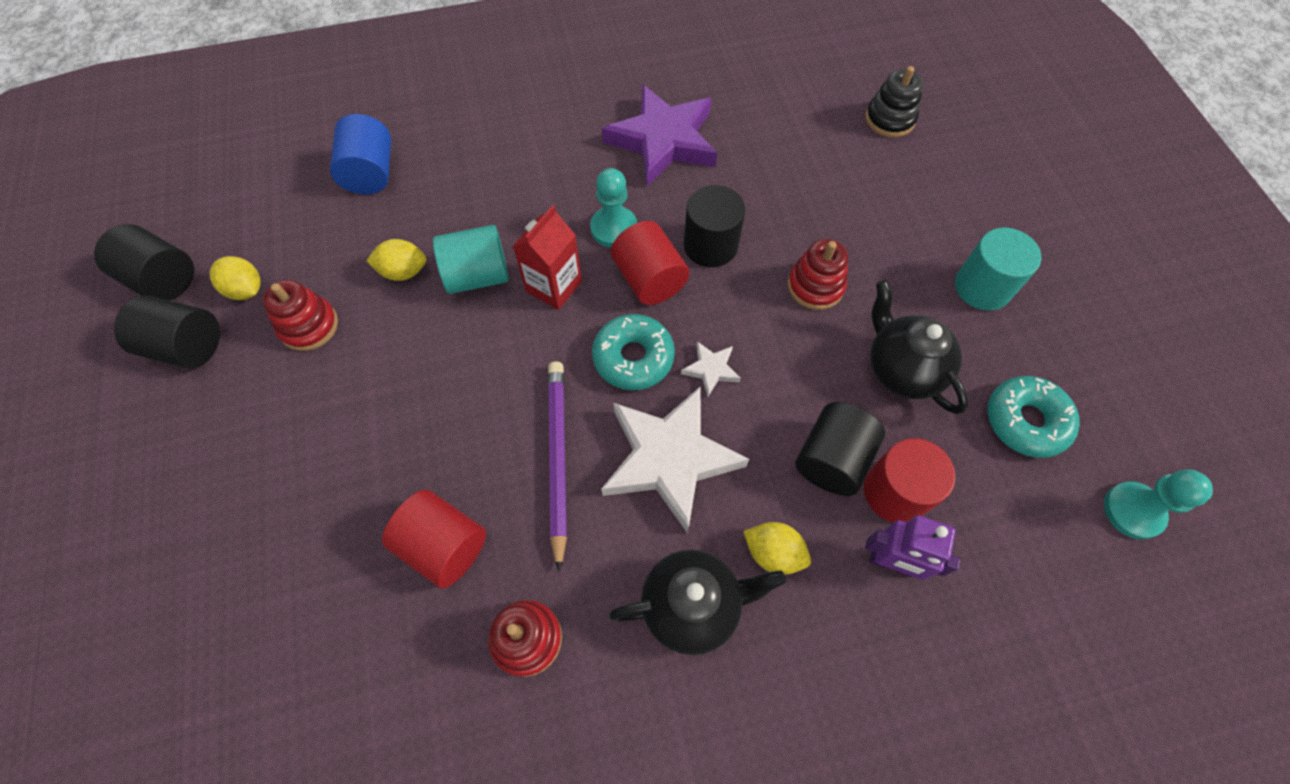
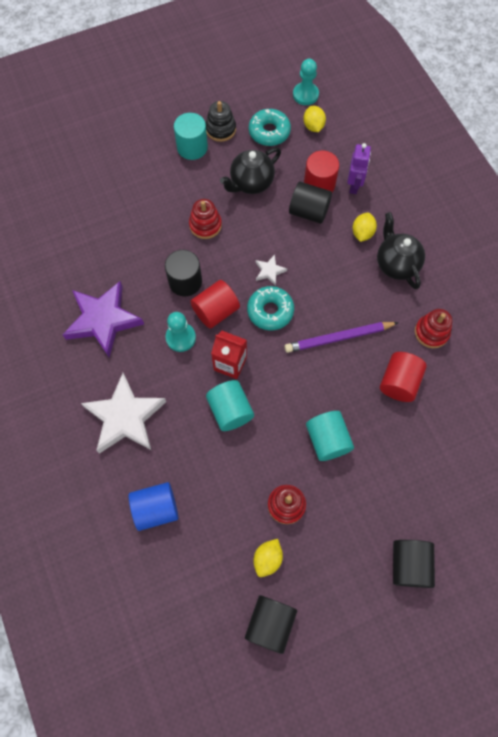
camera: 100 degrees left, 5 degrees up
black cylinder [114,295,220,368] -> black cylinder moved to [393,540,435,588]
yellow lemon [366,239,426,281] -> yellow lemon moved to [303,106,326,132]
white star [601,386,749,533] -> white star moved to [81,373,166,454]
black stacking toy [865,66,923,138] -> black stacking toy moved to [206,101,236,142]
none -> turquoise cylinder [306,411,354,461]

